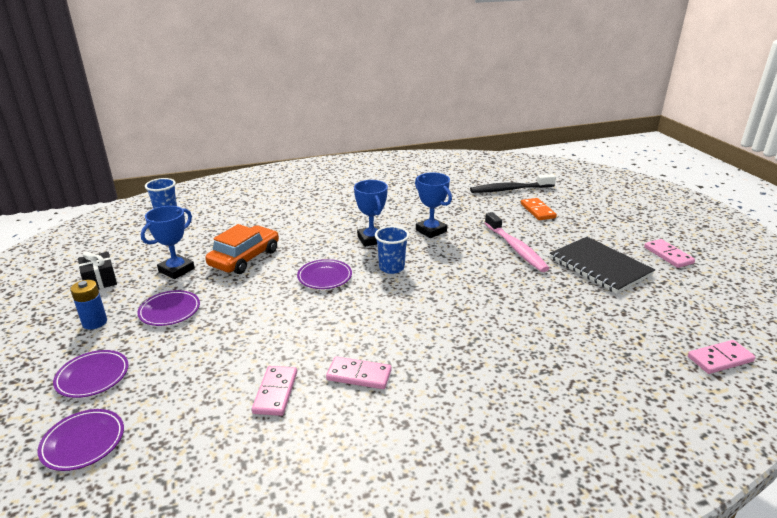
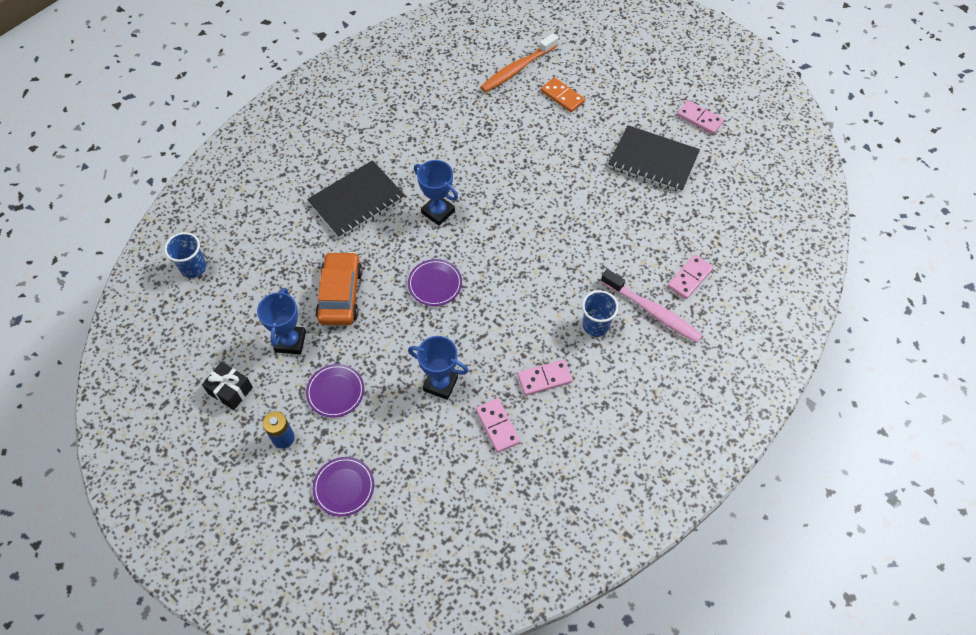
camera: 30 degrees left, 30 degrees up
purple plate [37,409,124,471] -> none
blue cup [375,226,409,274] -> blue cup moved to [582,290,619,337]
blue trophy [415,173,452,238] -> blue trophy moved to [408,336,468,400]
black toothbrush [470,174,556,193] -> orange toothbrush [480,33,558,92]
pink toothbrush [485,212,550,272] -> pink toothbrush moved to [601,269,703,343]
pink domino [688,340,755,374] -> pink domino moved to [668,255,713,299]
none -> black notebook [307,160,405,239]

